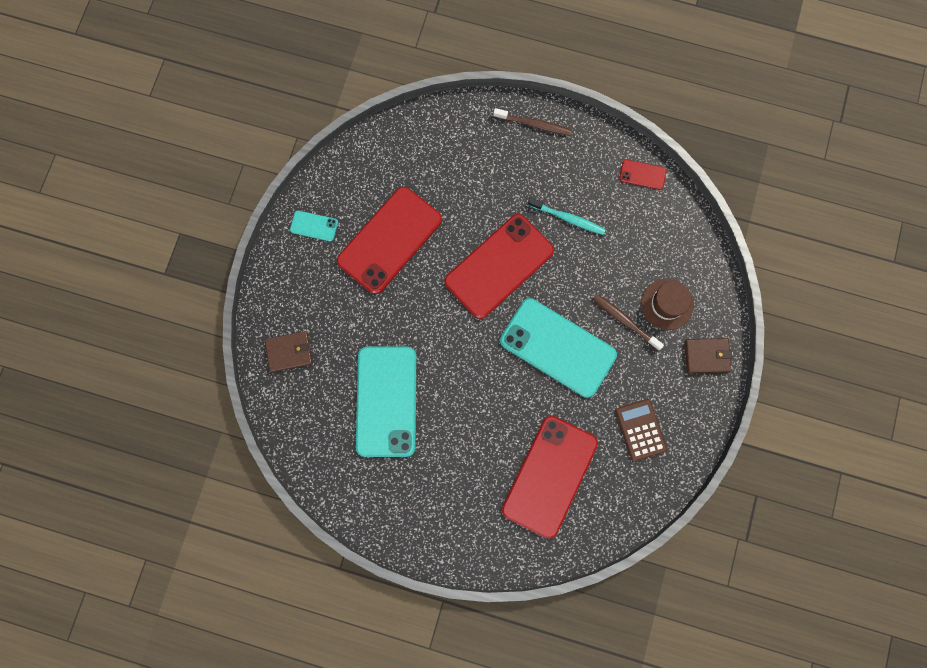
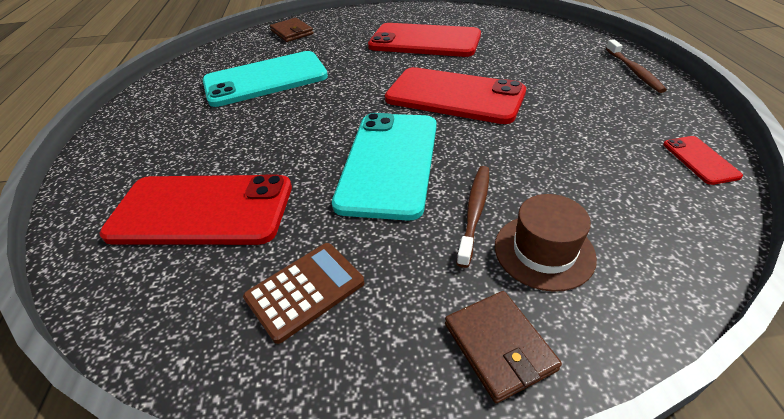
camera: 70 degrees right, 35 degrees down
turquoise phone [290,211,338,242] -> none
turquoise toothbrush [528,197,606,235] -> none

